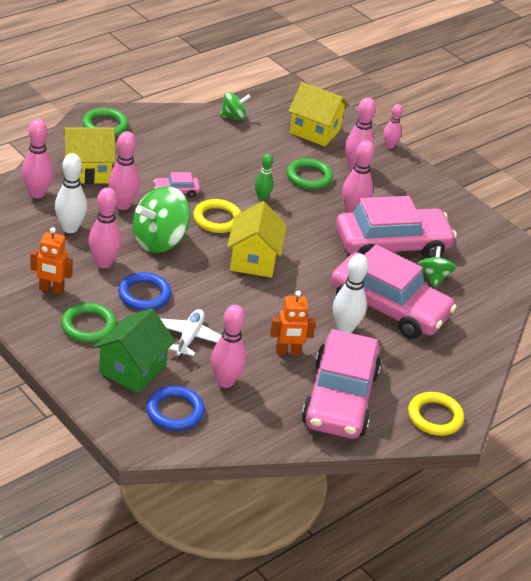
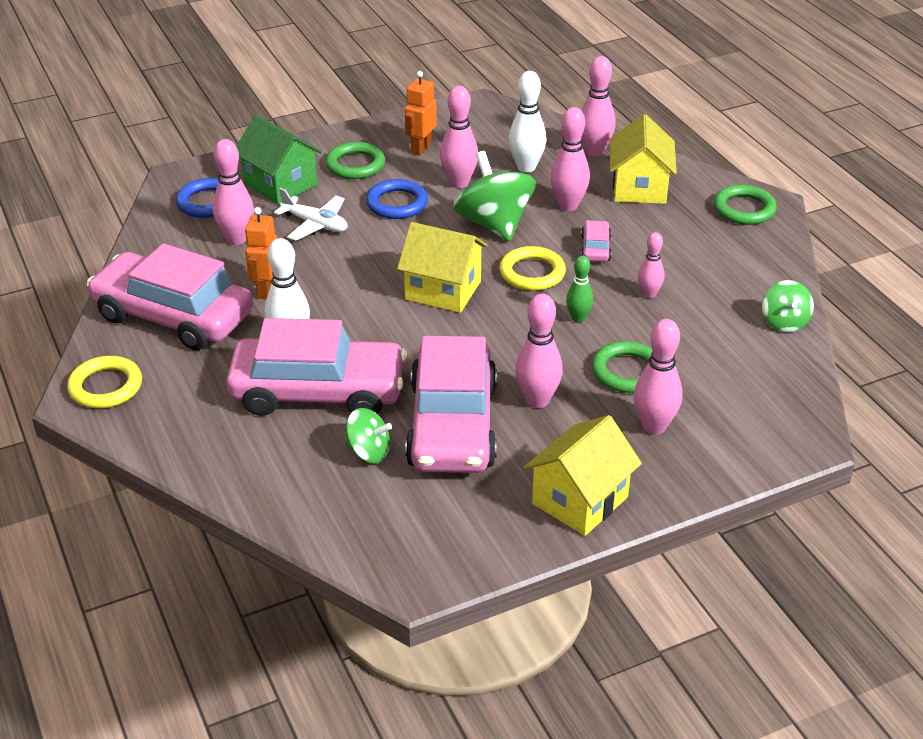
camera: 110 degrees right, 0 degrees up
yellow house [289,82,349,147] -> yellow house moved to [524,415,642,536]
pink car [330,245,457,339] -> pink car turned 135 degrees counterclockwise [226,318,407,416]
pink bowling pin [384,104,403,149] -> pink bowling pin moved to [638,232,664,299]

